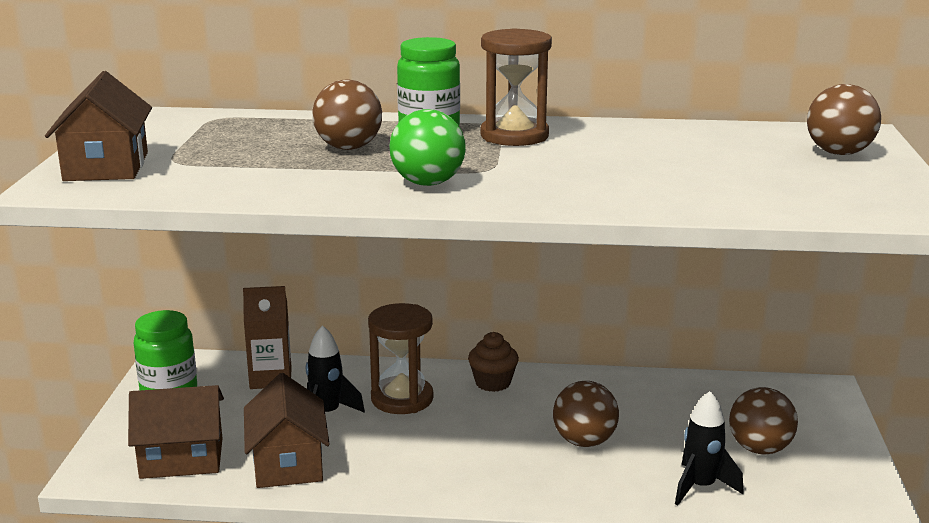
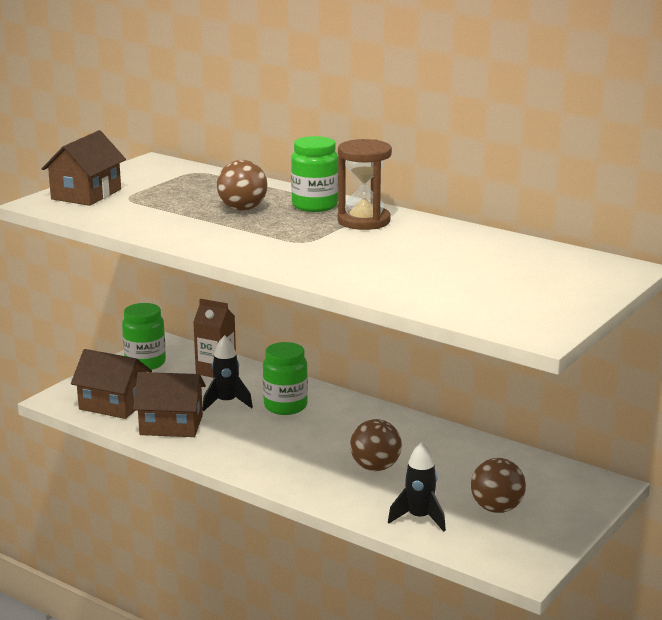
camera: 30 degrees right, 0 degrees up
brown house [244,373,330,488] -> brown house turned 75 degrees clockwise [133,372,206,437]
brown hourglass [368,303,434,414] -> green jar [263,342,308,415]
green ball [389,109,466,186] -> none
brown cupcake [468,332,519,392] -> none
brown ball [807,84,881,155] -> none

